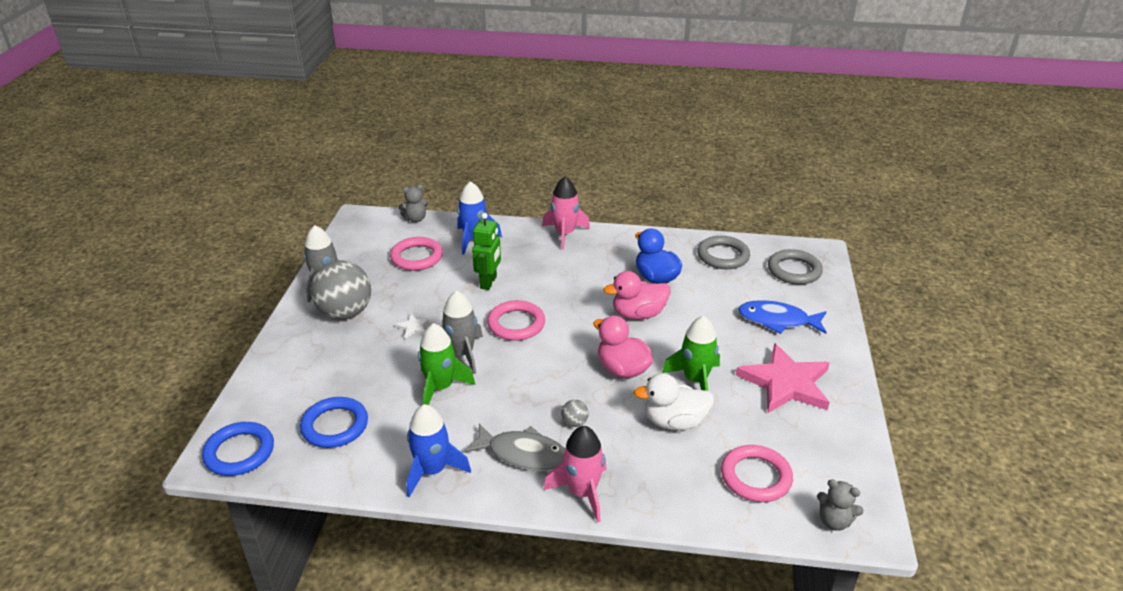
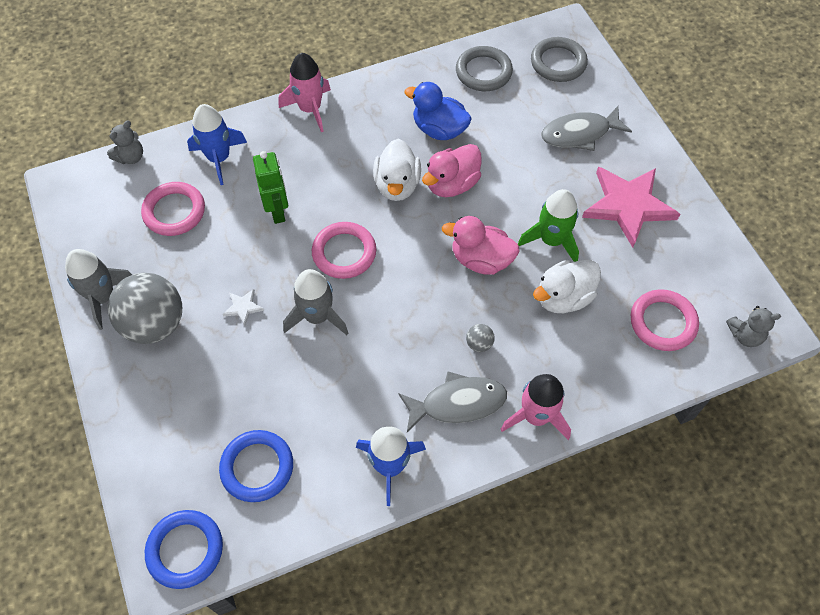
camera: 30 degrees left, 25 degrees up
green rocket [418,323,475,405] -> none
blue fish [738,300,827,334] -> grey fish [541,106,632,151]
none -> white duck [373,139,421,201]

